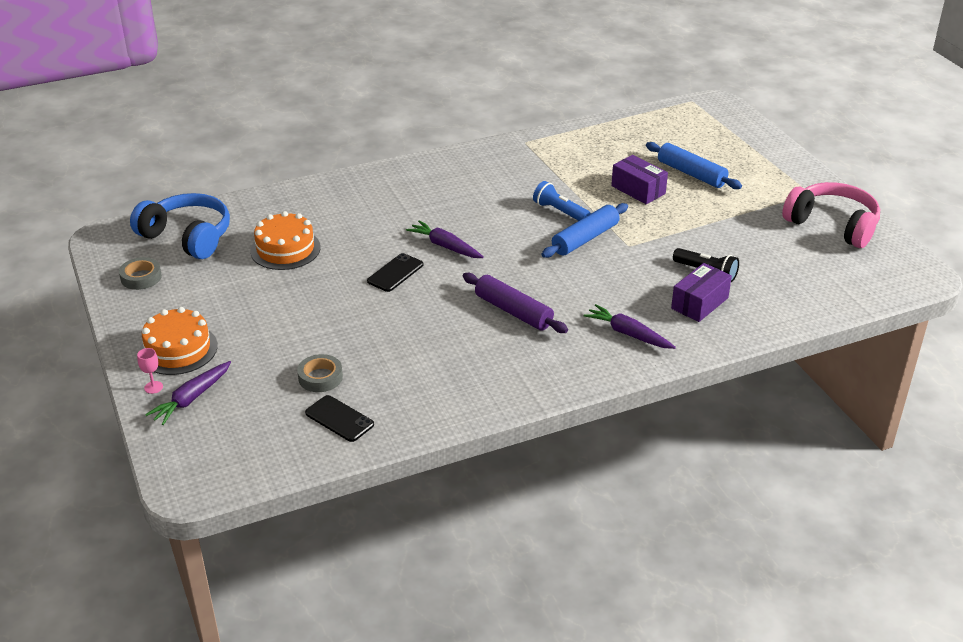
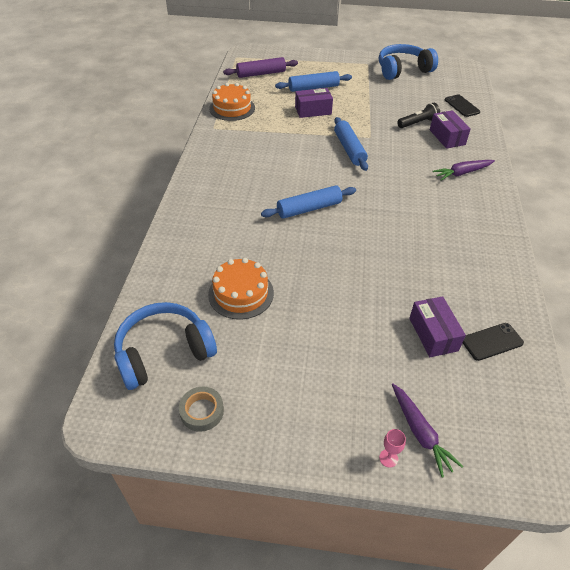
camera: 60 degrees left, 10 degrees up
orange cake [139,307,218,375] -> orange cake moved to [209,83,255,121]
grey tape [297,354,343,392] -> purple box [409,296,466,357]
black phone [367,253,423,292] -> black phone moved to [445,95,480,117]
purple carrot [406,220,484,258] -> blue rolling pin [261,185,356,219]
purple rolling pin [463,273,568,333] -> purple rolling pin moved to [223,57,298,78]
blue flashlight [533,181,591,221] -> none
pink headphones [782,182,880,248] -> blue headphones [379,44,438,80]

